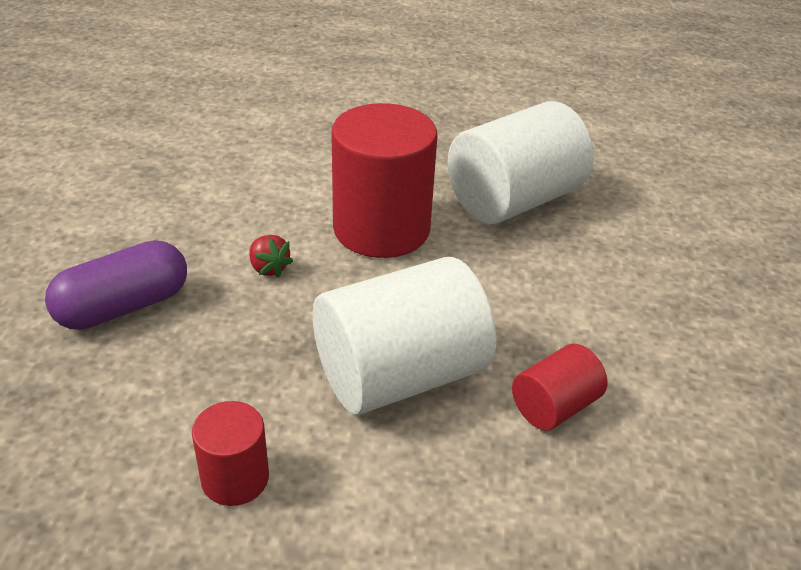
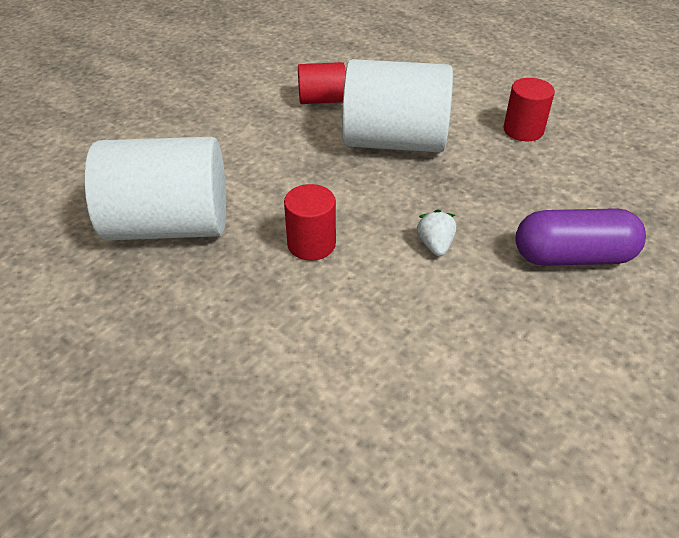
camera: 145 degrees left, 5 degrees up
red strawberry [249,235,293,278] -> white strawberry [417,209,456,256]
red cylinder [331,103,437,258] -> red cylinder [284,184,336,261], size x0.50

